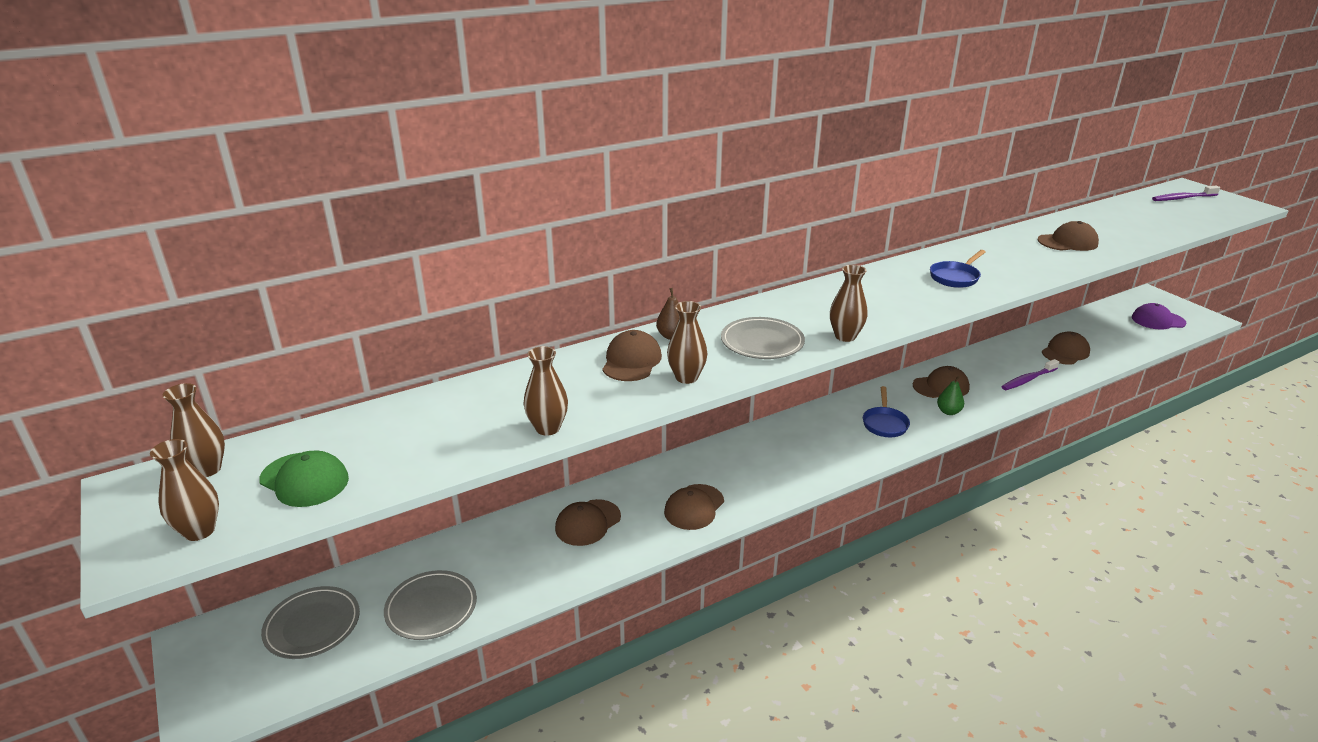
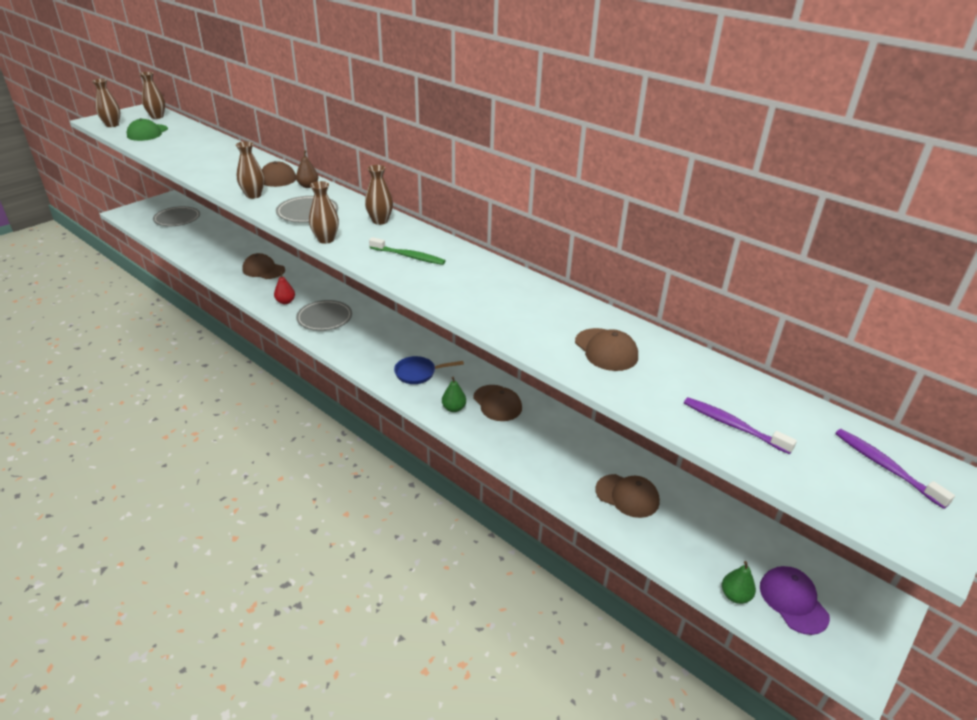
camera: 70 degrees right, 5 degrees up
grey plate [384,570,477,640] -> grey plate moved to [296,300,352,331]
brown vase [524,346,568,436] -> brown vase moved to [365,165,393,225]
brown cap [664,484,724,530] -> red pear [274,271,295,304]
blue pan [930,250,985,288] -> none
purple toothbrush [1001,359,1059,390] -> purple toothbrush moved to [684,397,797,454]
none -> green toothbrush [369,237,446,265]
none -> green pear [722,561,756,604]

